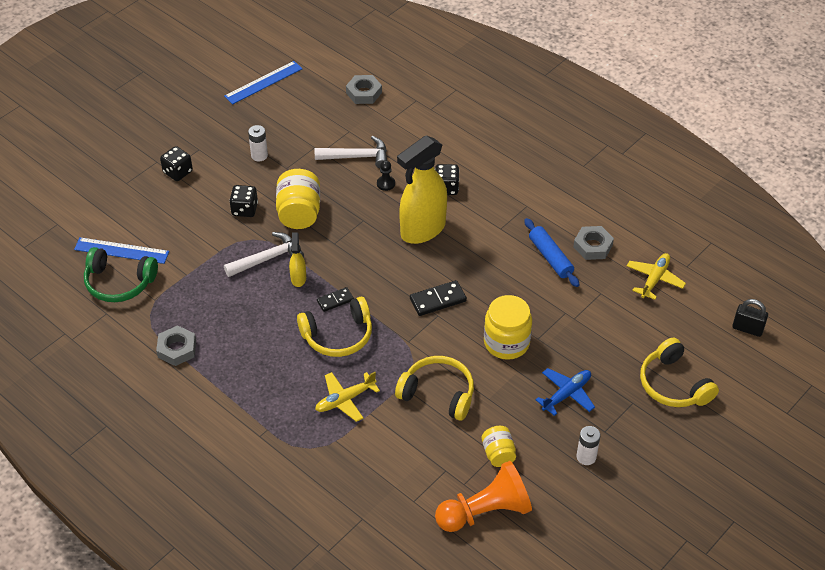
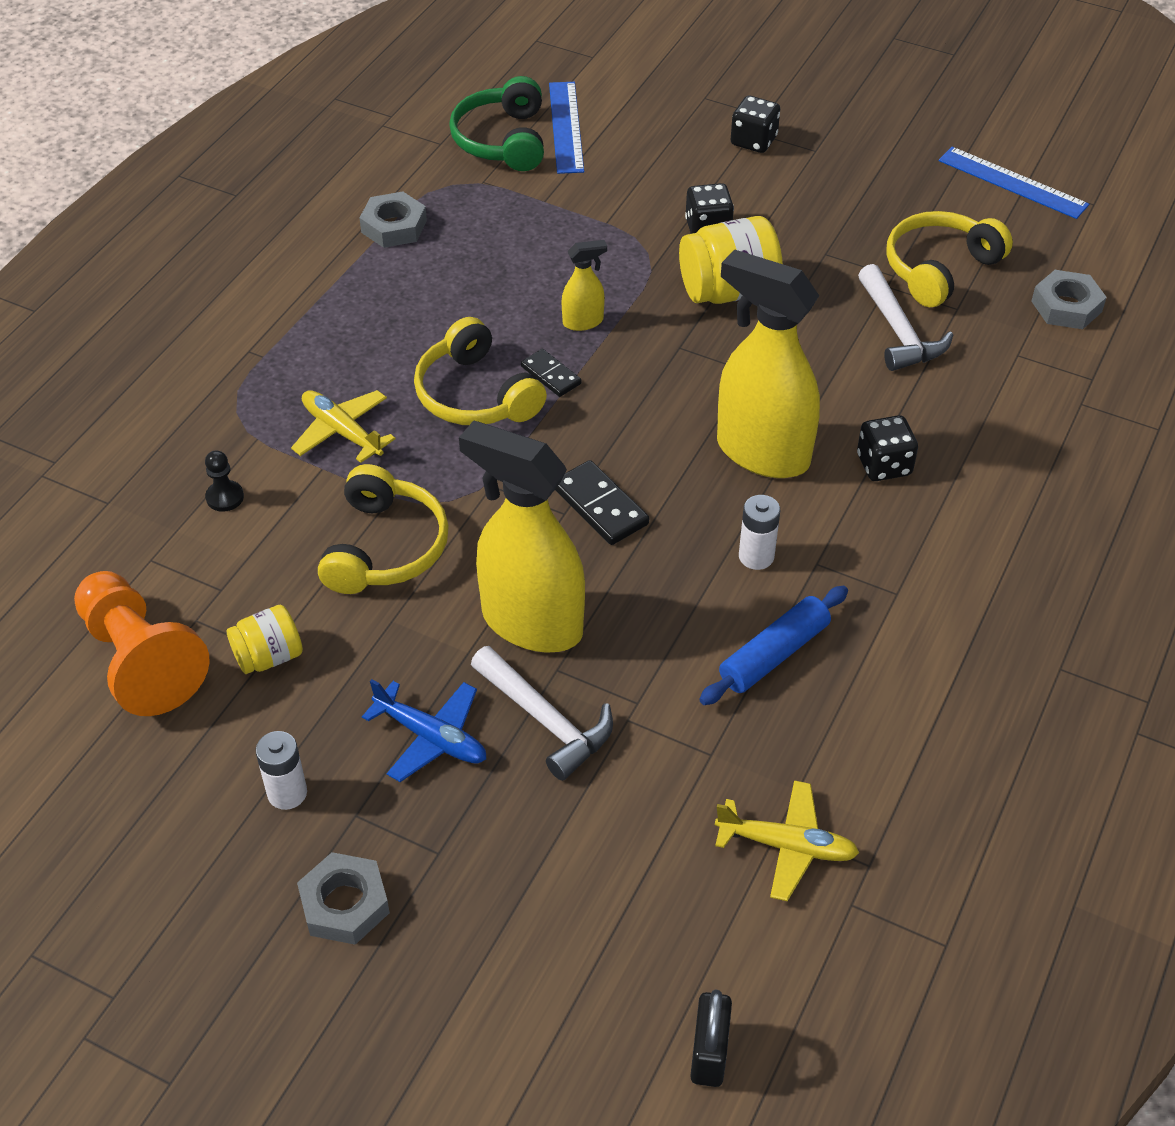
camera: 75 degrees right, 0 degrees up
white hammer [224,232,304,277] -> white hammer moved to [471,646,613,781]
white battery [248,125,268,161] -> white battery moved to [739,495,780,570]
black pawn [377,160,395,191] -> black pawn moved to [205,450,244,512]
yellow jar [484,295,532,360] -> yellow spray bottle [459,420,585,652]
grey nut [573,226,614,260] -> grey nut moved to [297,852,390,945]
yellow headphones [640,338,719,407] -> yellow headphones moved to [886,211,1013,307]

